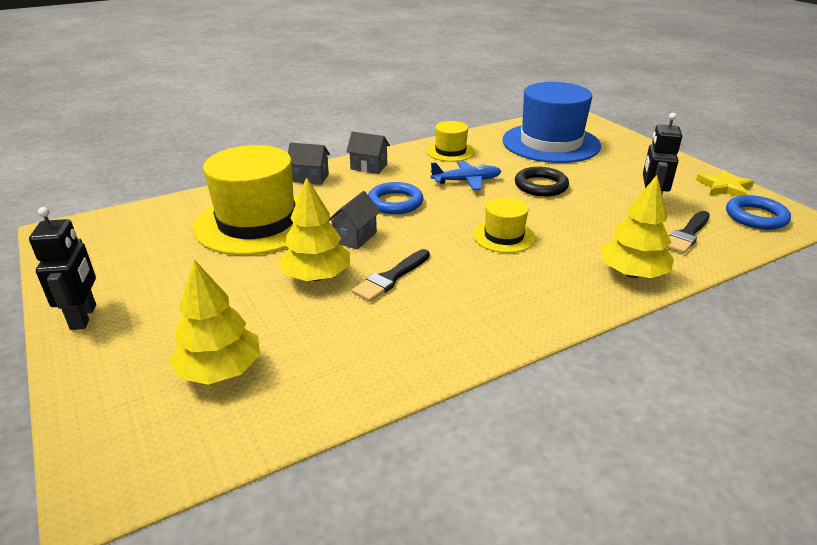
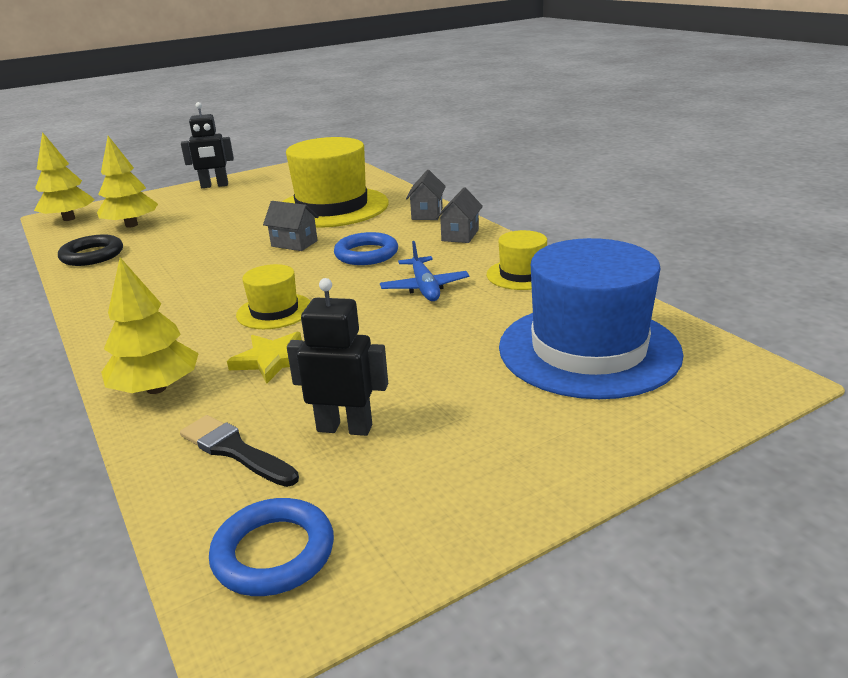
camera: 90 degrees right, 5 degrees down
yellow tree [278,177,350,281] -> yellow tree moved to [34,132,95,221]
black brush [352,249,430,302] -> none
black ring [515,167,569,197] -> black ring moved to [58,234,123,266]
yellow star [696,169,754,197] -> yellow star moved to [227,332,302,384]

